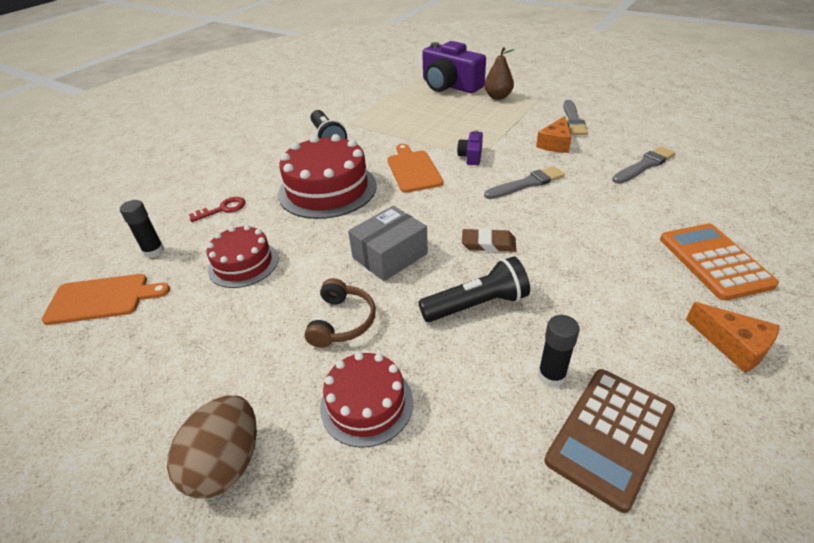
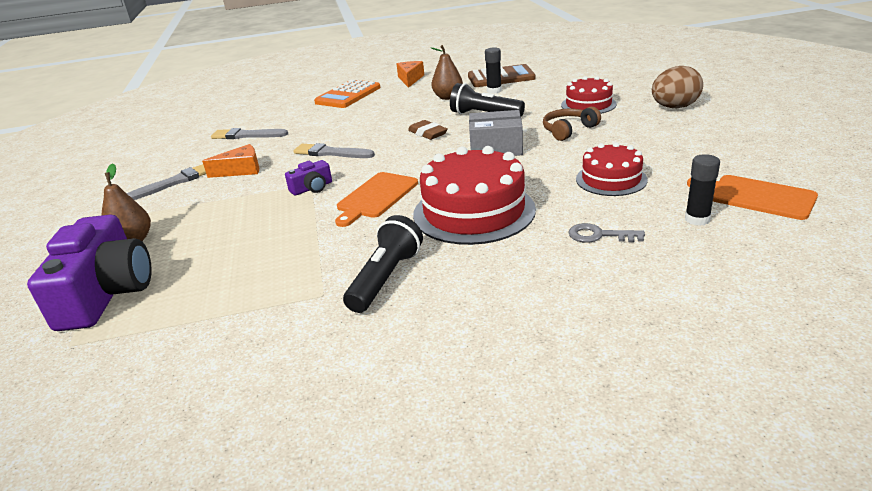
camera: 135 degrees left, 10 degrees down
red key [189,197,246,222] -> grey key [568,223,645,243]
none -> brown pear [432,45,463,100]

